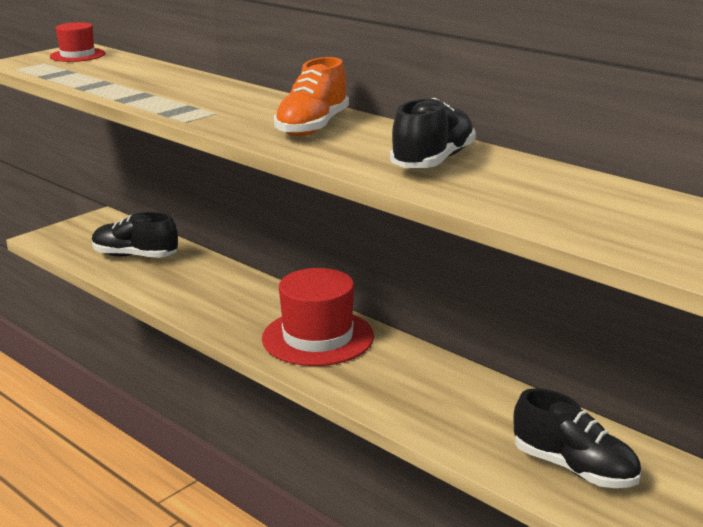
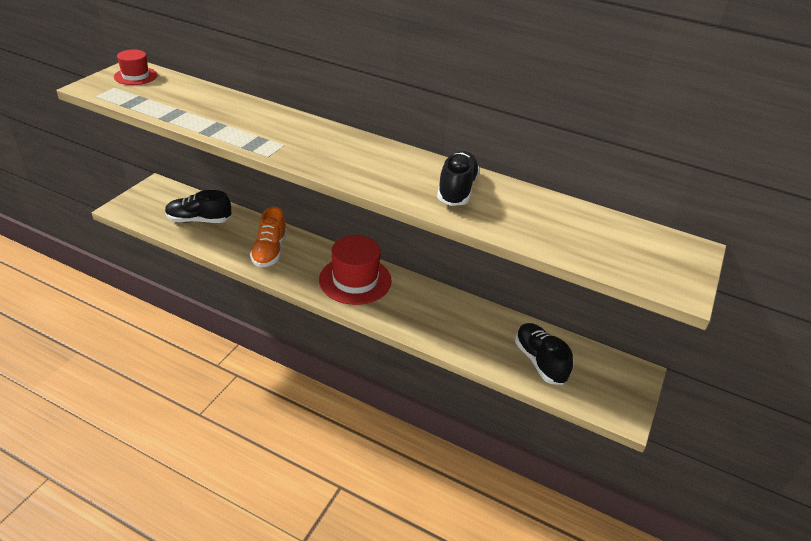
camera: 20 degrees left, 15 degrees up
orange shoe [274,57,349,136] -> orange shoe moved to [250,207,287,267]
black shoe [513,388,641,488] -> black shoe turned 135 degrees counterclockwise [515,323,573,385]

